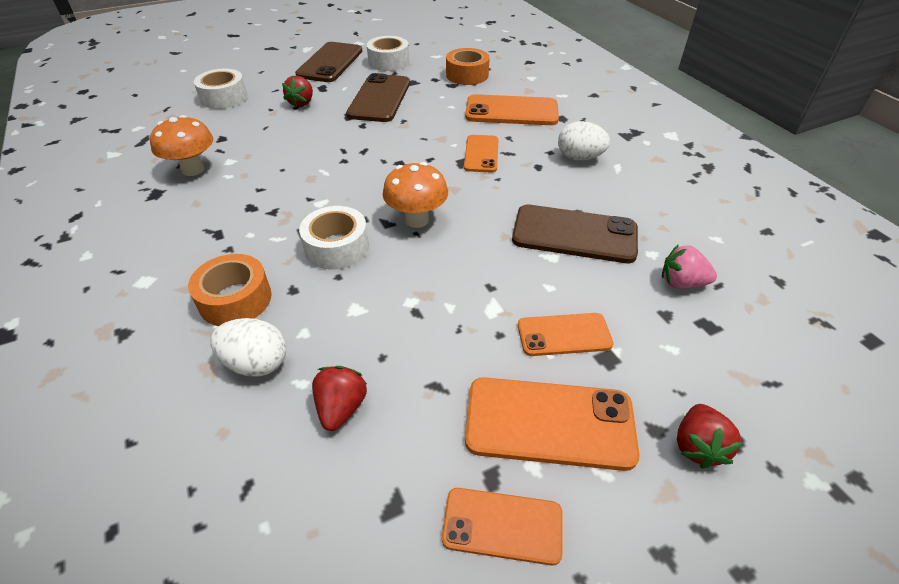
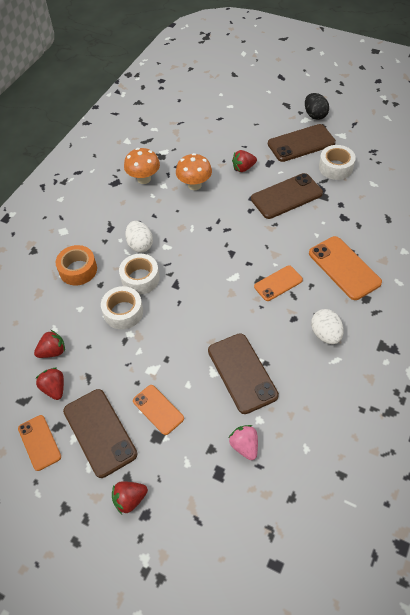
camera: 55 degrees right, 10 degrees up
white tape [194,69,247,109] -> white tape moved to [101,286,143,329]
white egg [210,318,286,377] -> white egg moved to [125,221,153,253]
orange mushroom [383,162,448,228] -> orange mushroom moved to [176,153,212,190]
orange tape [446,48,490,85] -> none
orange phone [465,377,639,471] -> brown phone [63,389,137,478]
none -> red strawberry [35,368,64,400]
none -> black egg [305,93,329,120]

